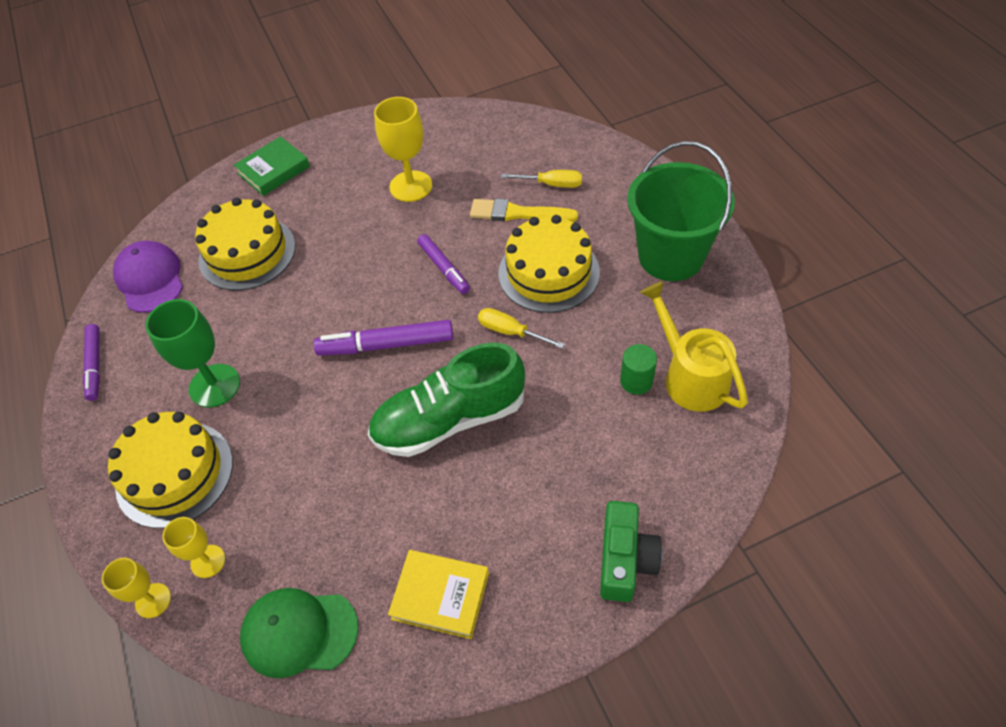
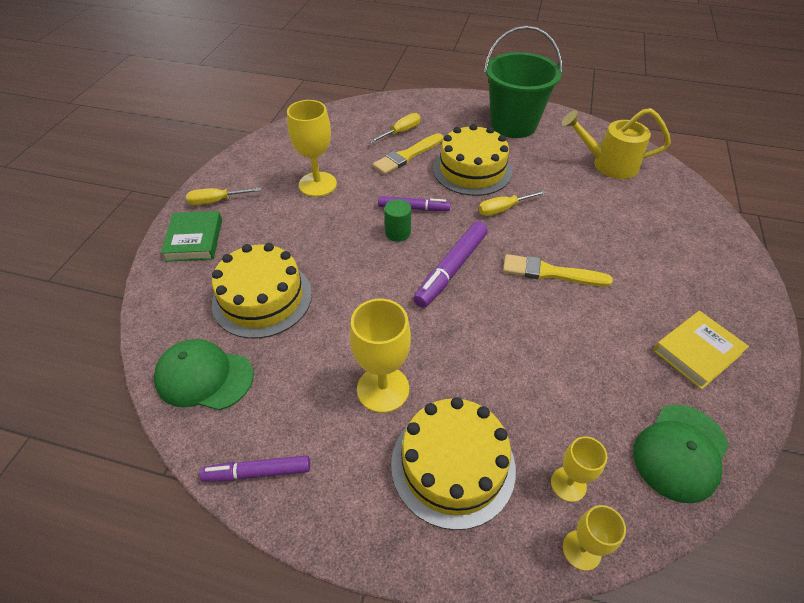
camera: 55 degrees left, 5 degrees down
purple marker [83,324,100,401] -> purple marker turned 150 degrees clockwise [200,455,310,482]
purple cap [113,241,183,313] -> green cap [154,339,253,410]
green goblet [145,299,240,408] -> yellow goblet [350,299,411,413]
green shoe [368,342,525,457] -> yellow brush [503,254,613,287]
green camera [600,501,662,602] -> none
green cylinder [620,344,657,395] -> green cylinder moved to [384,199,411,242]
none -> yellow screwdriver [186,188,262,205]

